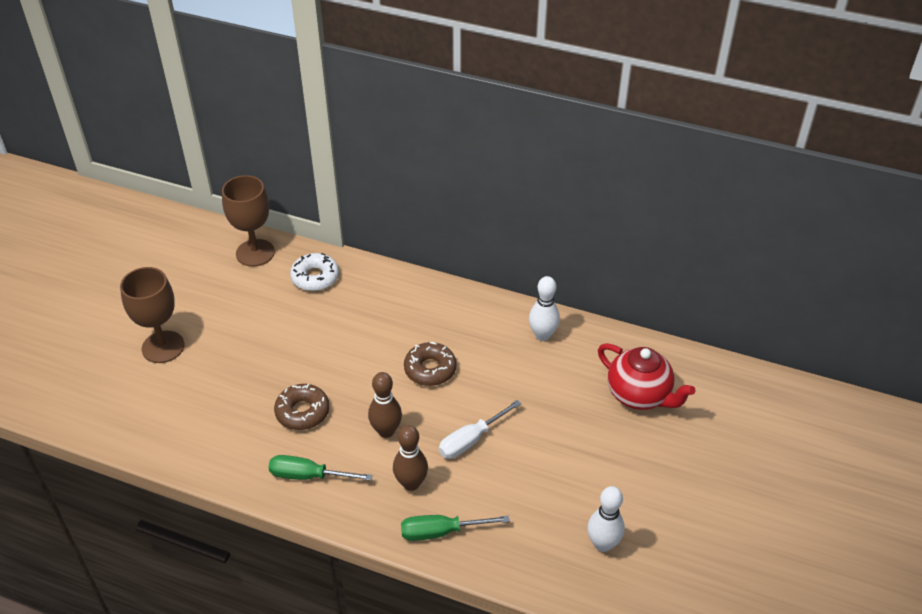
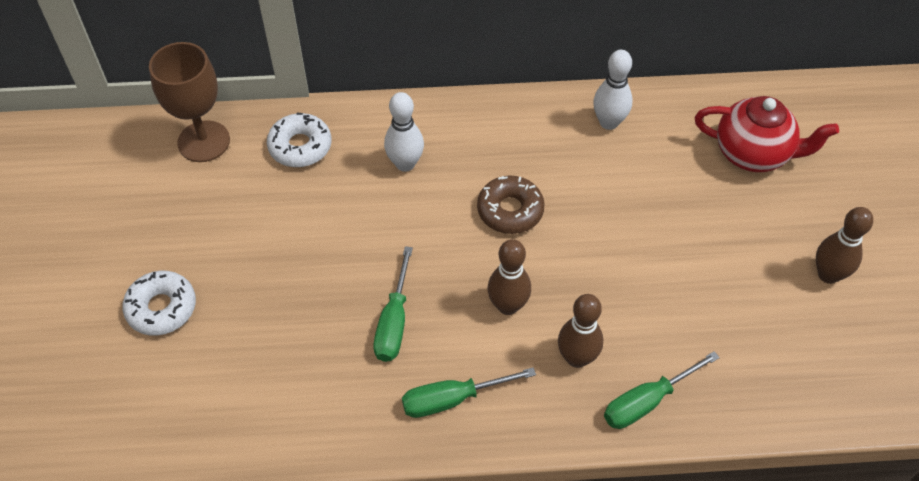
camera: 25 degrees left, 10 degrees up
brown goblet [120,267,184,363] -> white donut [122,271,196,336]
brown donut [274,384,329,430] -> green screwdriver [373,246,413,362]
white screwdriver [439,400,521,459] -> none
white bowling pin [587,486,625,552] -> white bowling pin moved to [384,92,424,172]
none -> brown bowling pin [816,207,873,284]

